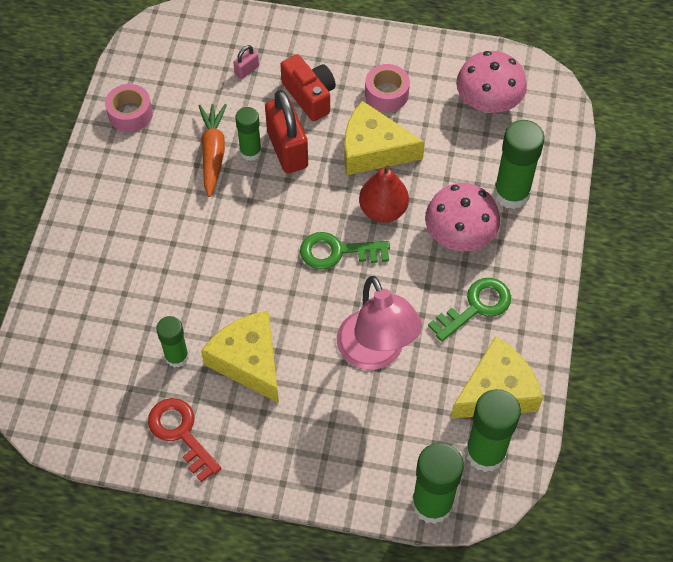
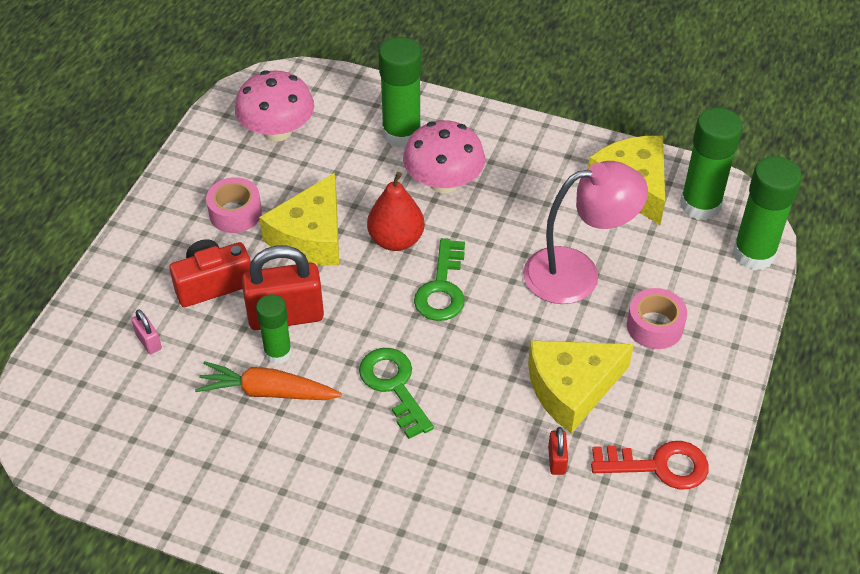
camera: 80 degrees left, 10 degrees down
pink tape [105,84,153,132] -> pink tape moved to [627,288,687,349]
red key [148,398,221,482] -> red key turned 150 degrees counterclockwise [591,441,709,489]
green glue stick [156,316,189,368] -> red padlock [548,427,568,475]
green key [428,278,511,342] -> green key moved to [359,348,434,439]

